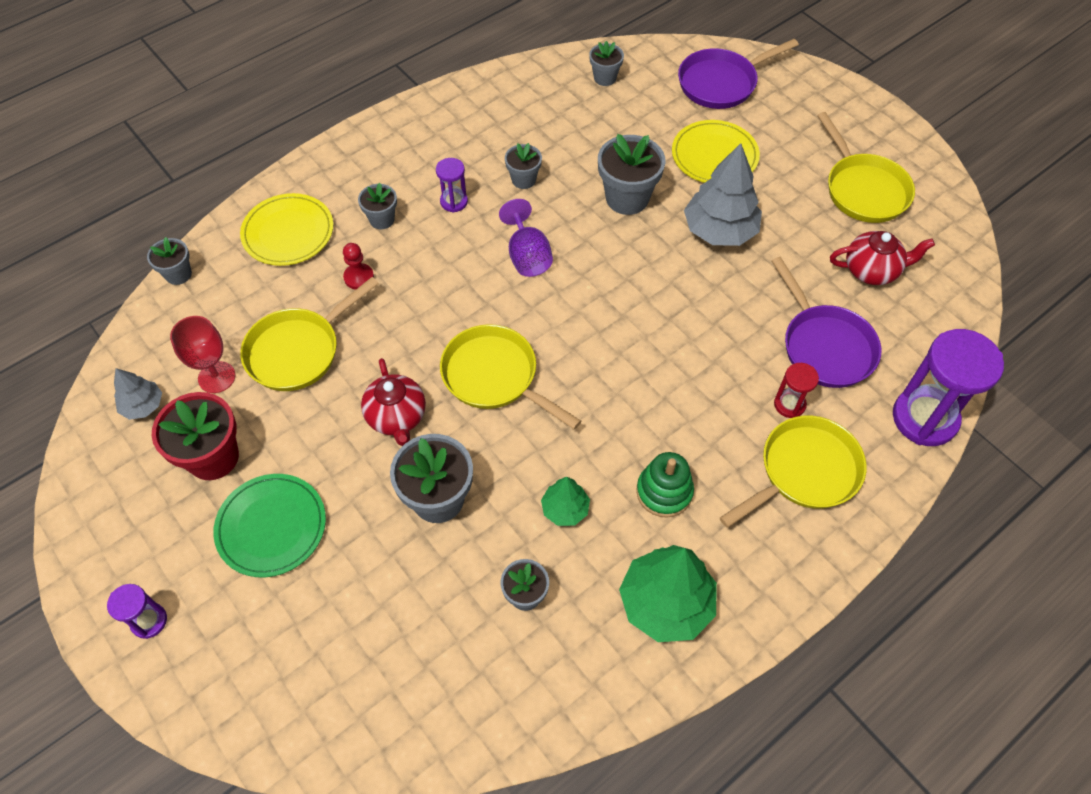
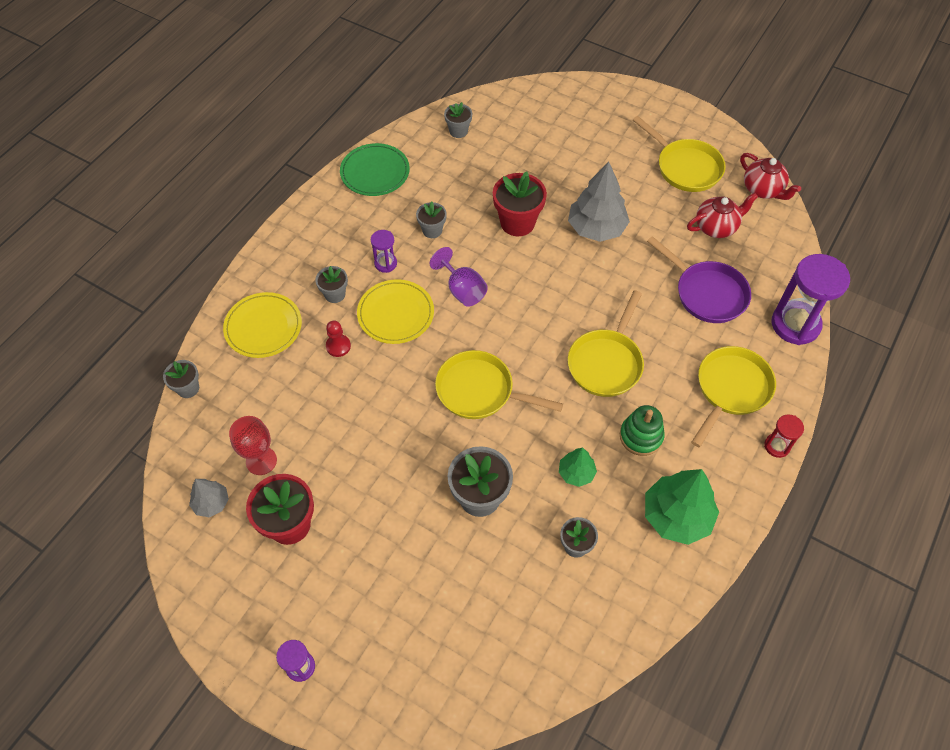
camera: 20 degrees left, 0 degrees up
green plate [213,474,326,577] -> green plate moved to [340,143,410,196]
yellow pan [240,277,379,391] -> yellow pan moved to [568,290,644,397]
red teapot [361,358,426,446] -> red teapot moved to [740,153,801,200]
grey flower pot [598,134,665,215] -> red flower pot [493,171,547,236]
yellow plate [672,120,760,183] -> yellow plate moved to [357,279,434,344]
purple pan [678,39,799,109] -> none
red hourglass [774,363,819,418] -> red hourglass moved to [764,414,804,458]

